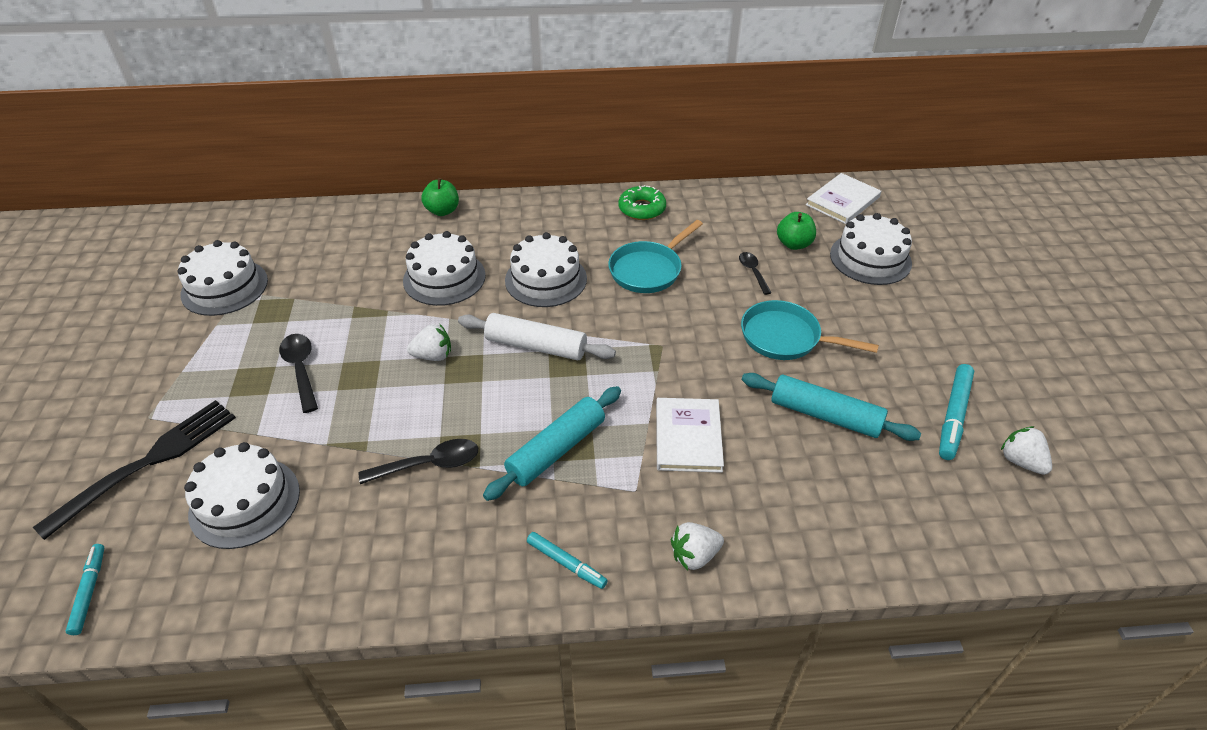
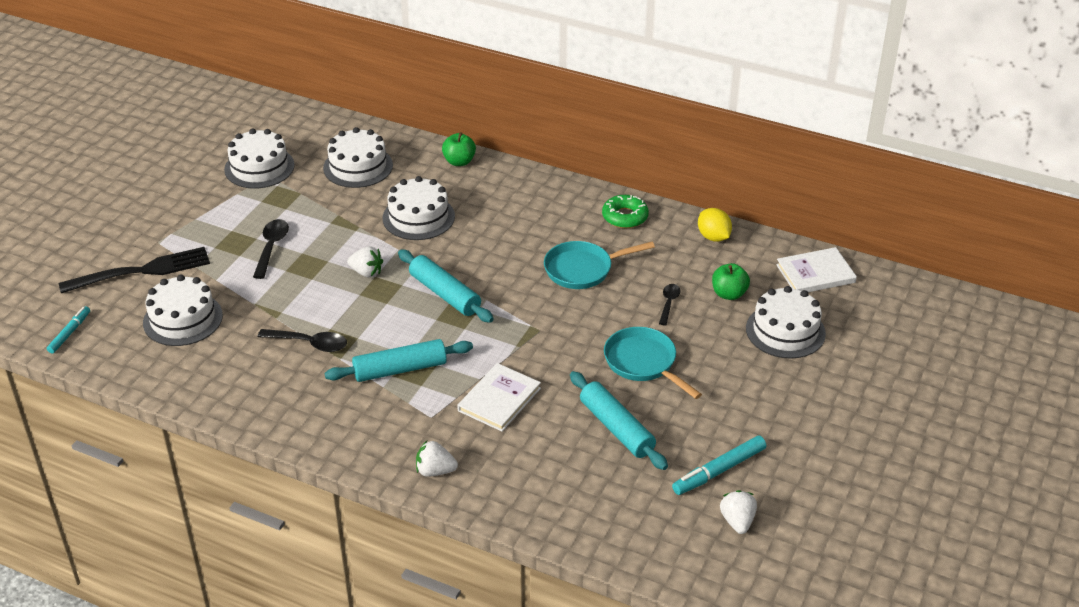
camera: 30 degrees right, 5 degrees down
white rolling pin [458,313,616,360] -> turquoise rolling pin [398,250,494,323]
white cake [505,232,587,307] -> white cake moved to [323,127,393,188]
turquoise marker [527,532,608,589] -> none
none -> yellow lemon [698,208,732,242]

